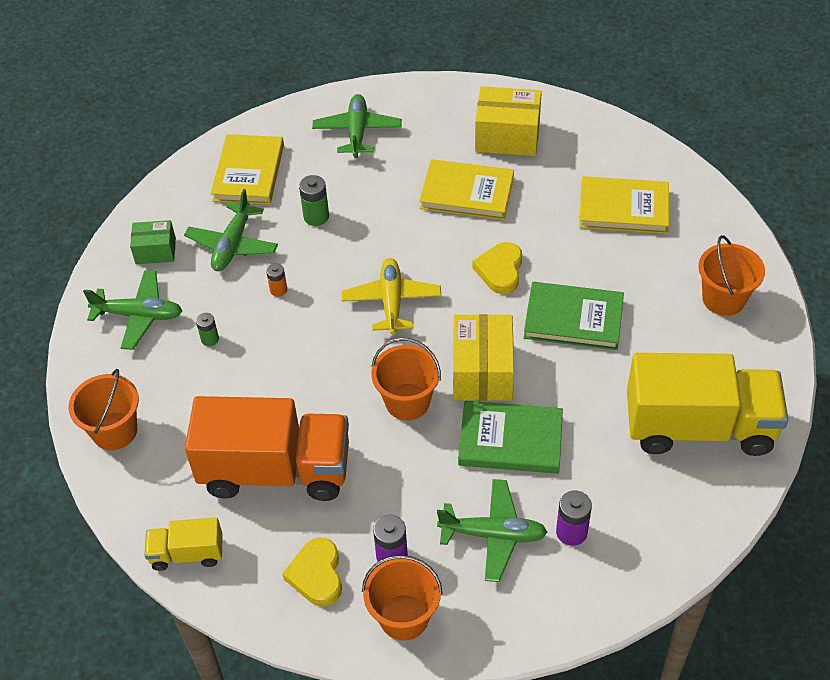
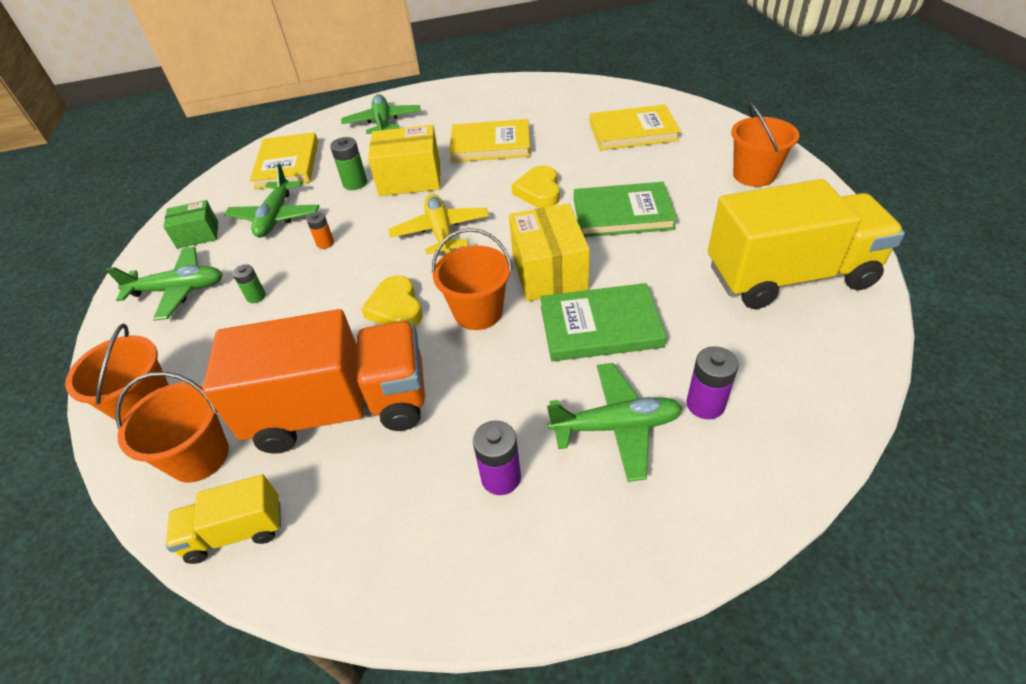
camera: 10 degrees left, 5 degrees down
yellow heart [282,538,342,606] -> yellow heart moved to [361,275,422,327]
orange bucket [362,555,443,641] -> orange bucket moved to [115,372,229,483]
yellow box [475,86,542,156] -> yellow box moved to [368,125,440,196]

